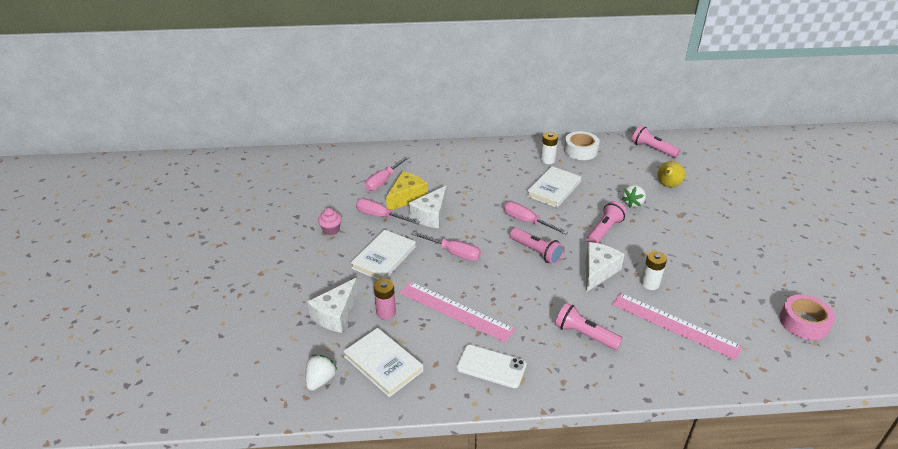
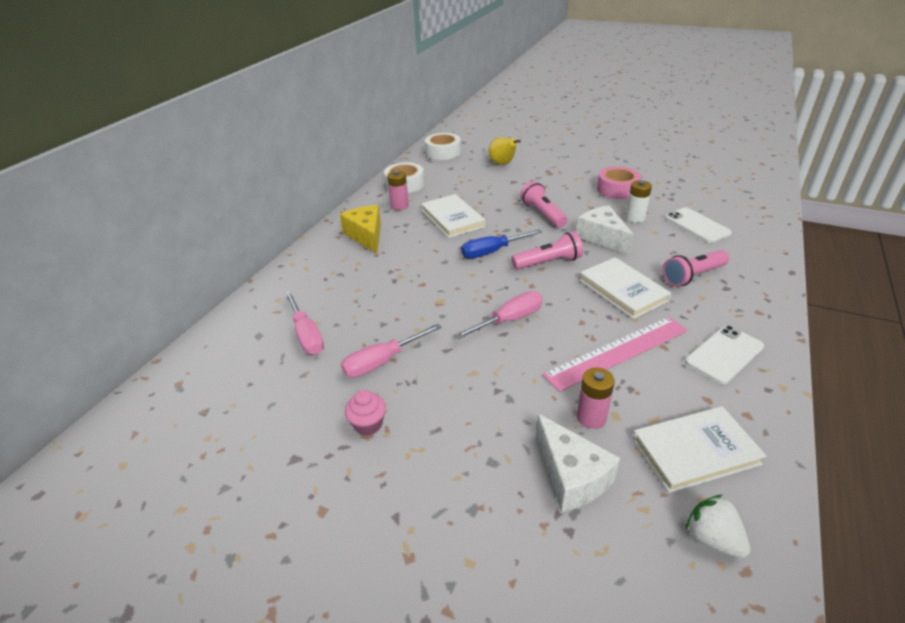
camera: 60 degrees left, 0 degrees up
white book [351,230,416,280] -> white book moved to [579,257,671,319]
yellow cheese [386,171,428,210] -> yellow cheese moved to [340,205,381,253]
white cheese [409,186,447,229] -> none
pink screwdriver [504,202,568,235] -> blue screwdriver [461,229,542,258]
white battery [540,132,558,164] -> pink battery [387,170,409,210]
pink ruler [612,293,742,360] -> white phone [665,207,732,243]
white strawberry [622,185,646,208] -> none
pink flashlight [632,125,680,158] -> white tape [425,133,461,160]
pink tape [779,294,835,340] -> pink tape moved to [597,166,641,199]

